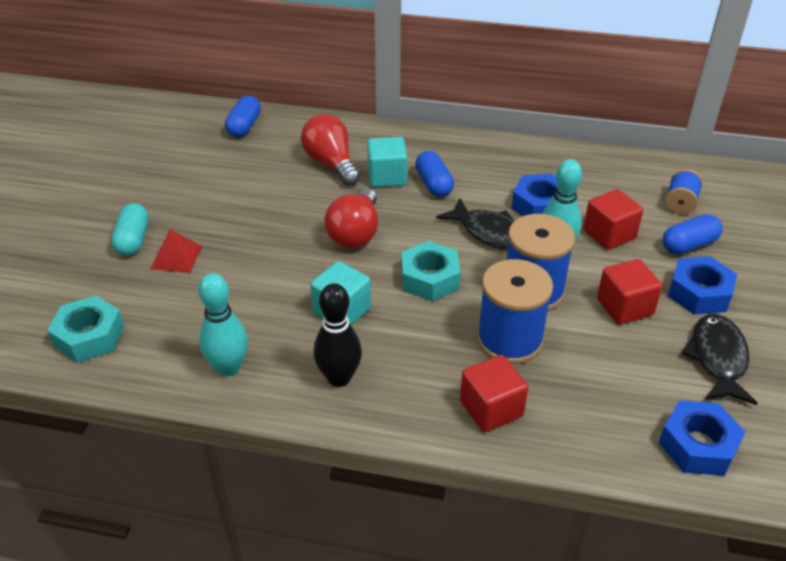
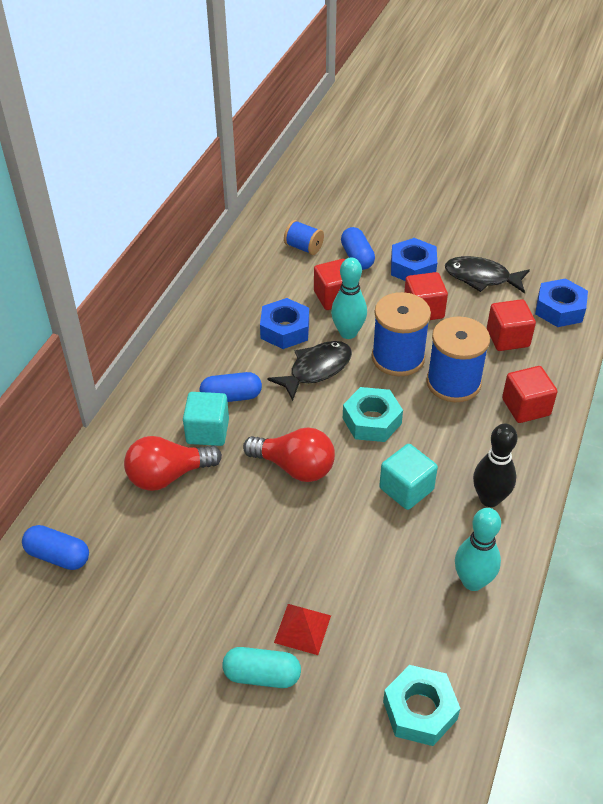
camera: 80 degrees left, 5 degrees up
none -> red cube [487,299,536,351]

